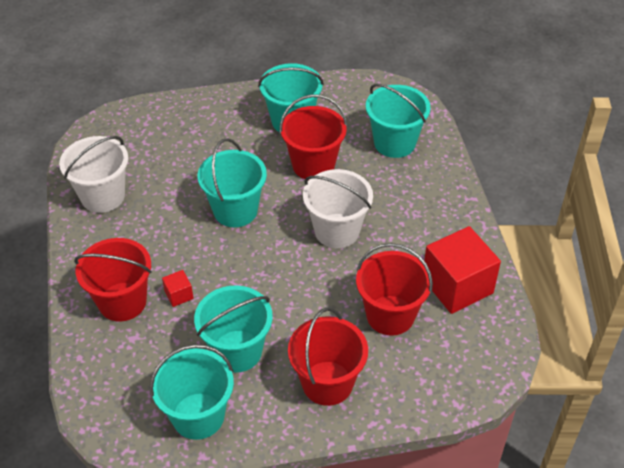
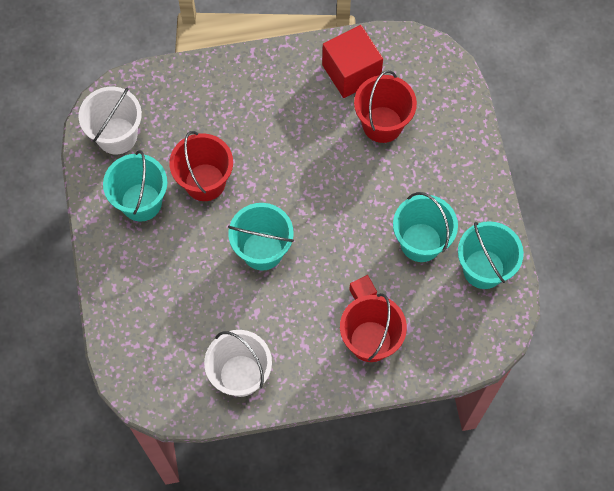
camera: 90 degrees left, 20 degrees up
red bucket [288,308,368,406] -> none
white bucket [303,169,373,248] -> white bucket moved to [79,87,142,154]
turquoise bucket [366,84,431,158] -> none

